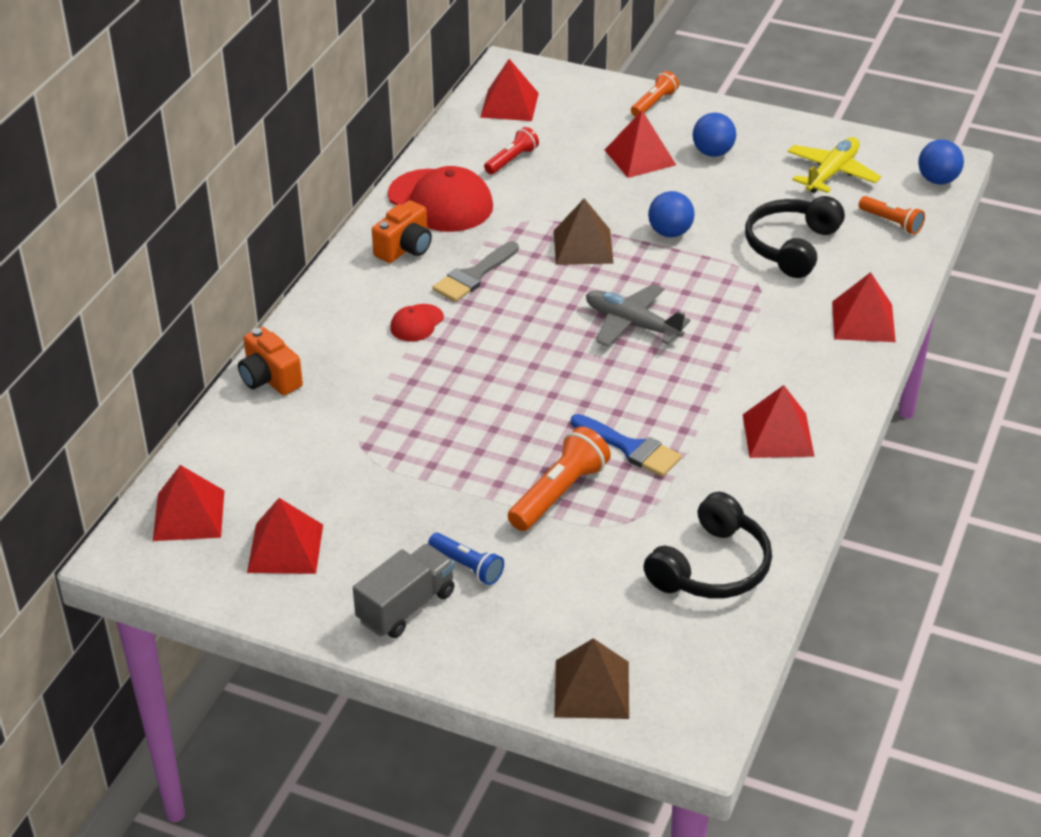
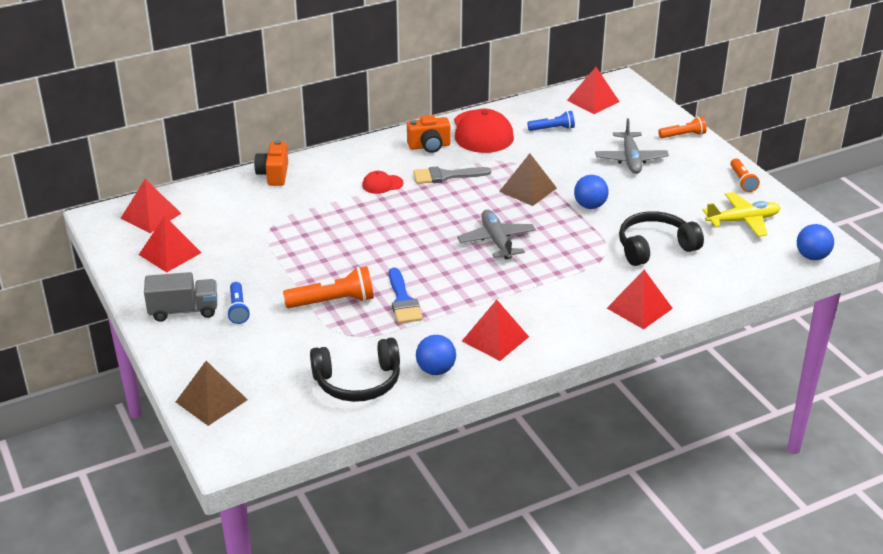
camera: 40 degrees right, 5 degrees down
red flashlight [484,127,539,174] -> blue flashlight [527,111,575,131]
red pyramid [605,110,676,178] -> grey plane [595,118,669,174]
blue ball [693,113,736,157] -> blue ball moved to [416,335,456,375]
orange flashlight [859,196,925,235] -> orange flashlight moved to [730,158,760,192]

